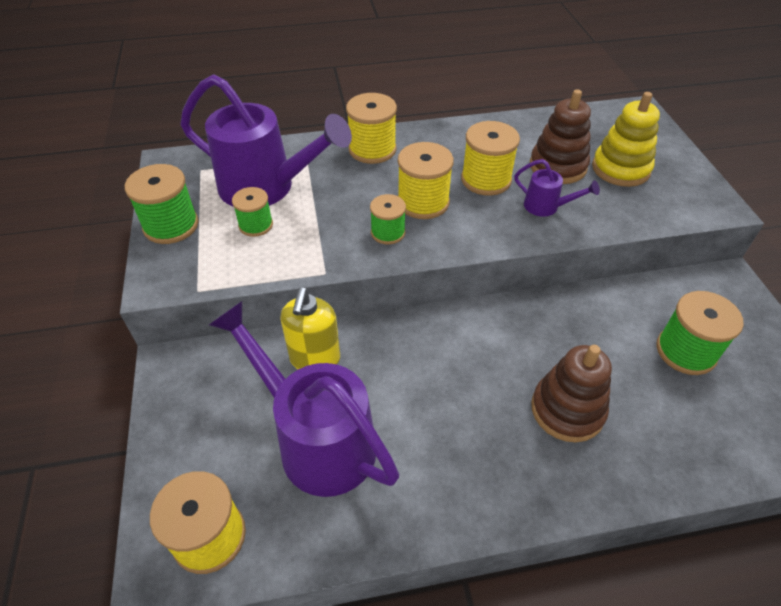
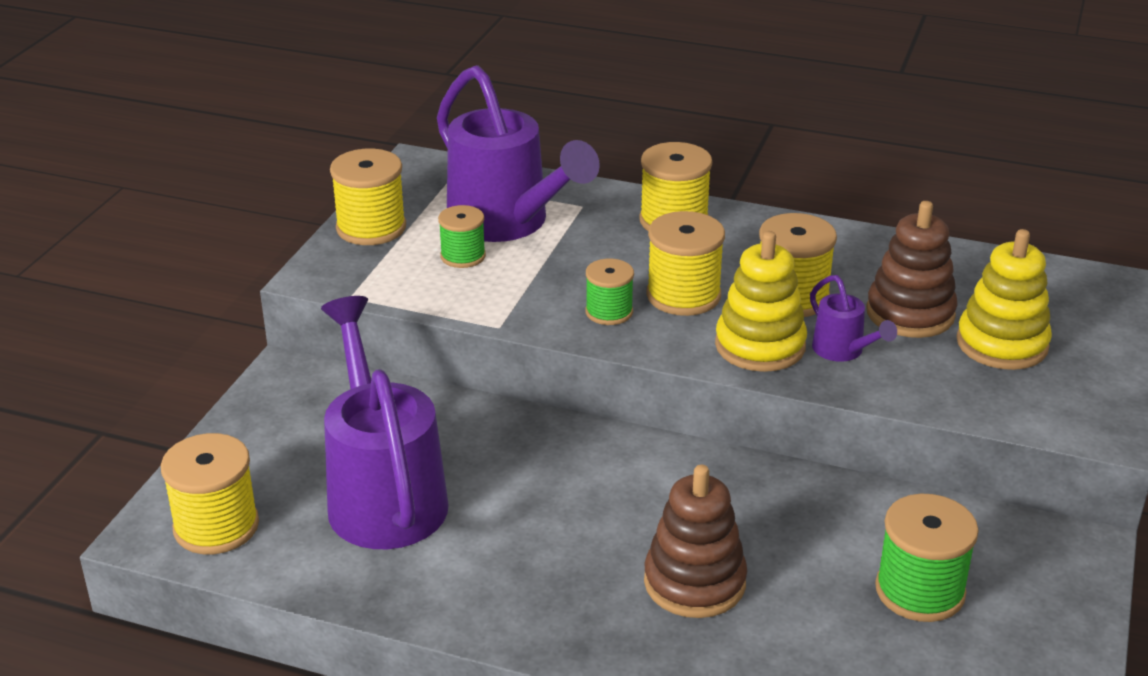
camera: 30 degrees right, 15 degrees down
green spool [125,164,199,244] -> yellow spool [330,149,406,245]
yellow soap dispenser [280,287,340,369] -> none
none -> yellow stacking toy [715,231,807,372]

